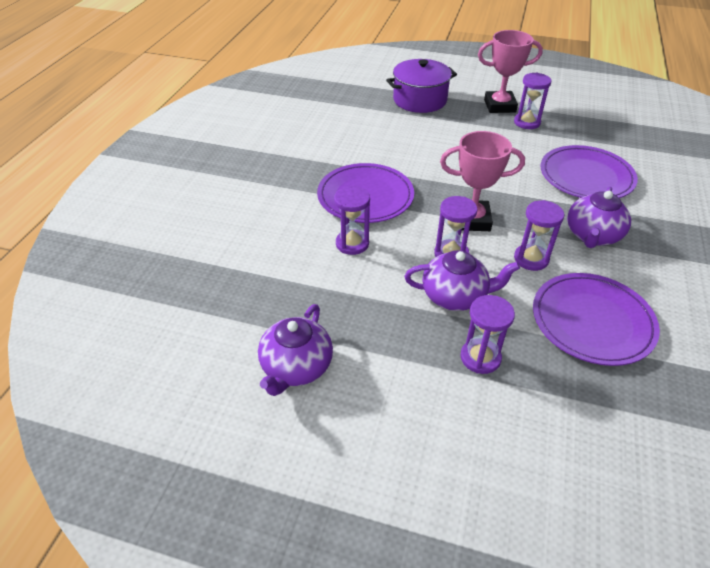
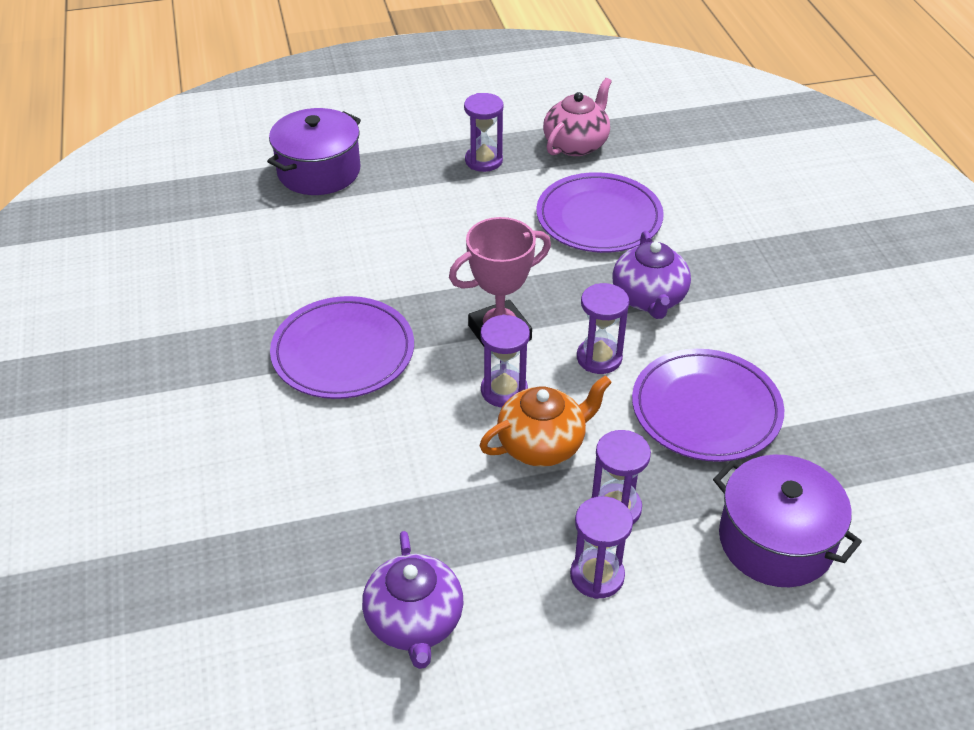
camera: 30 degrees left, 0 degrees up
purple hourglass [334,186,370,255] -> purple hourglass moved to [570,496,633,599]
purple teapot [405,250,520,311] -> orange teapot [480,375,612,467]
pink trophy [478,30,543,113] -> none
none -> pink teapot [543,78,612,156]
none -> purple pot [713,454,862,587]

